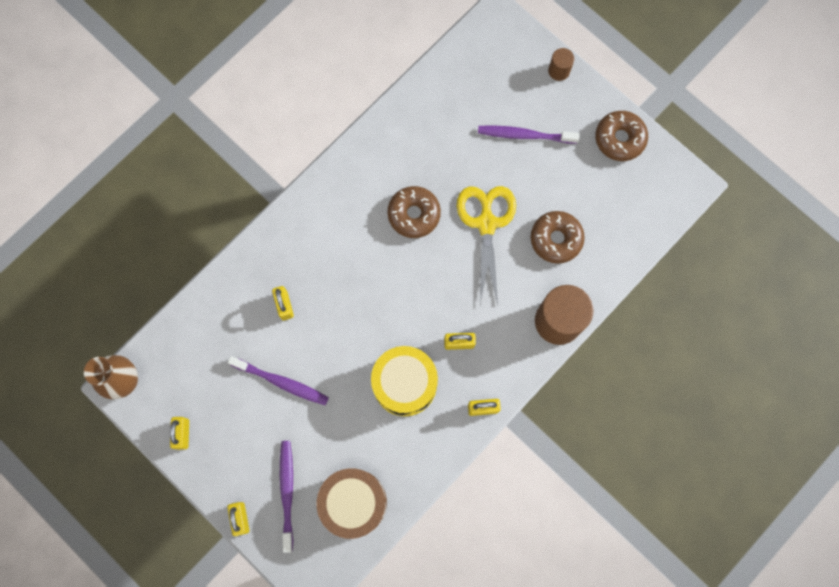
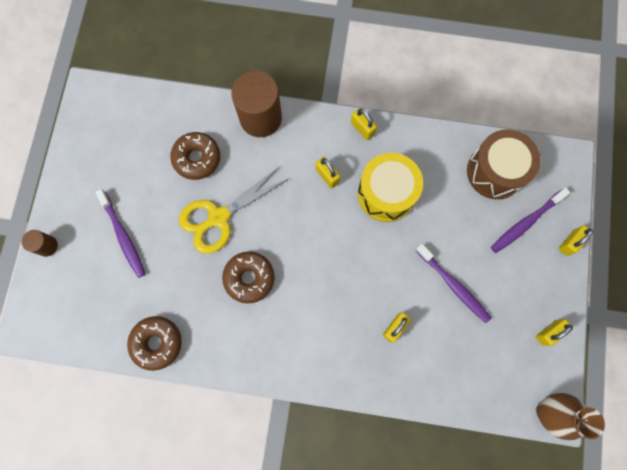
camera: 125 degrees left, 0 degrees up
purple toothbrush [228,356,329,405] -> purple toothbrush turned 150 degrees clockwise [415,244,491,323]
brown donut [595,111,648,161] -> brown donut moved to [127,316,182,371]

